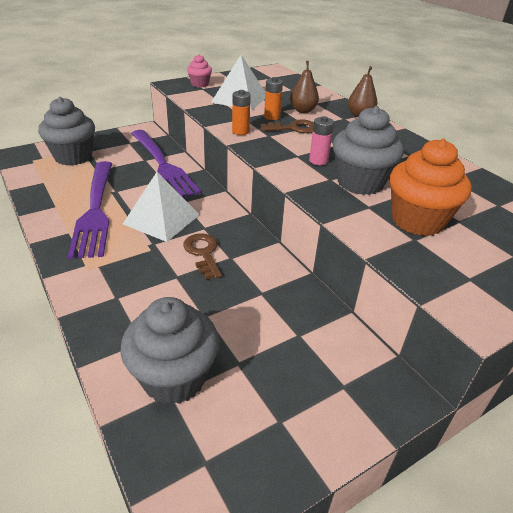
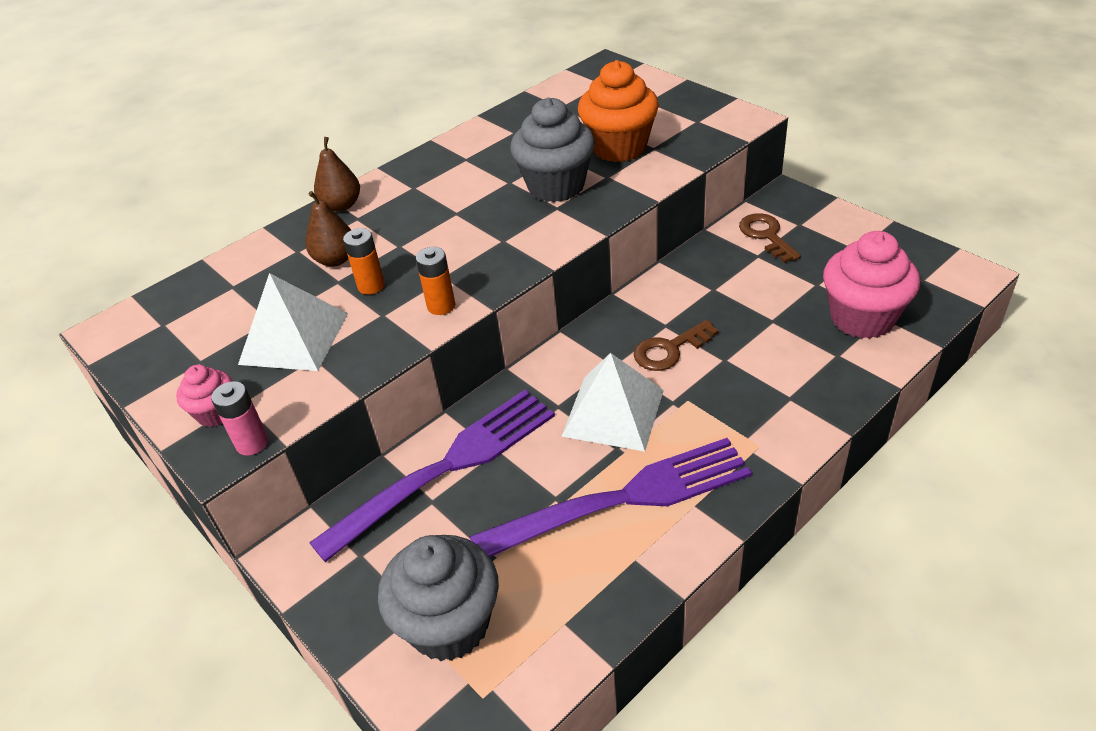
camera: 95 degrees left, 5 degrees up
grey cupcake [121,297,219,405] -> pink cupcake [823,231,920,339]
brown key [261,119,314,133] -> brown key moved to [739,213,801,263]
pink battery [309,116,334,165] -> pink battery moved to [211,381,268,456]

